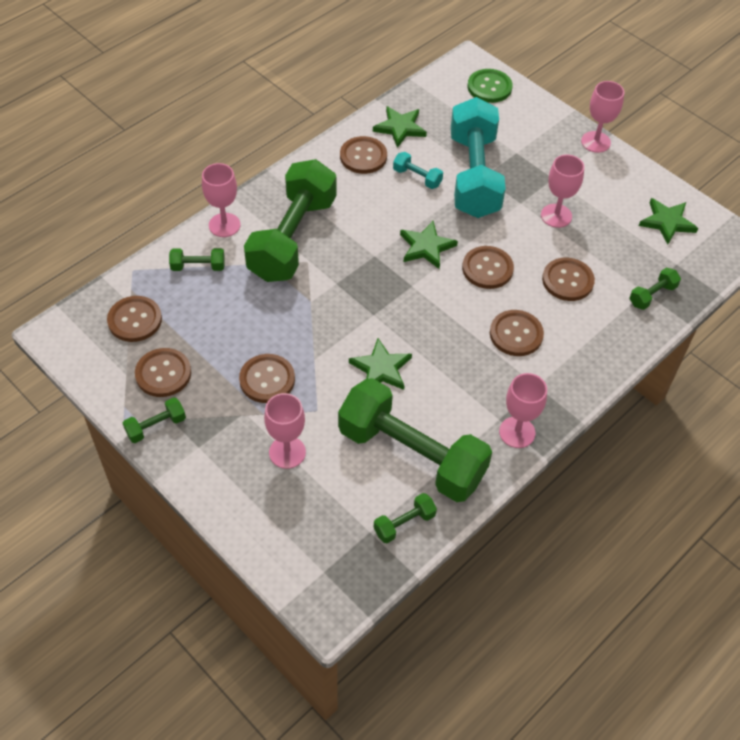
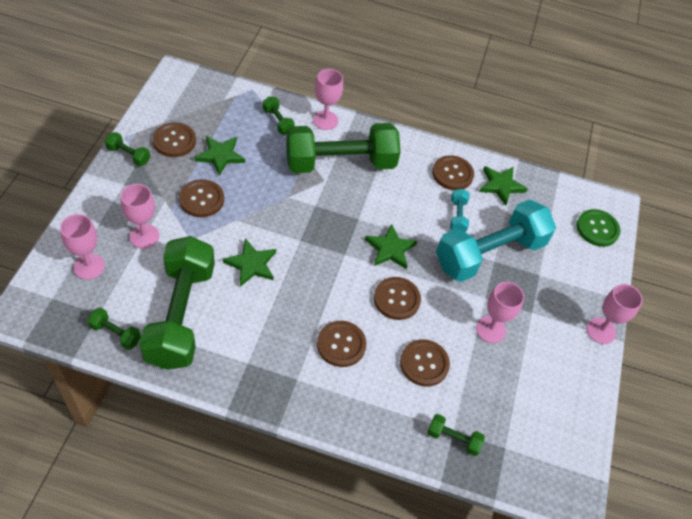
camera: 55 degrees right, 0 degrees up
brown button [107,296,162,342] -> none
pink goblet [499,373,547,448] -> pink goblet moved to [60,214,105,280]
green star [639,198,698,244] -> green star moved to [195,136,245,176]

